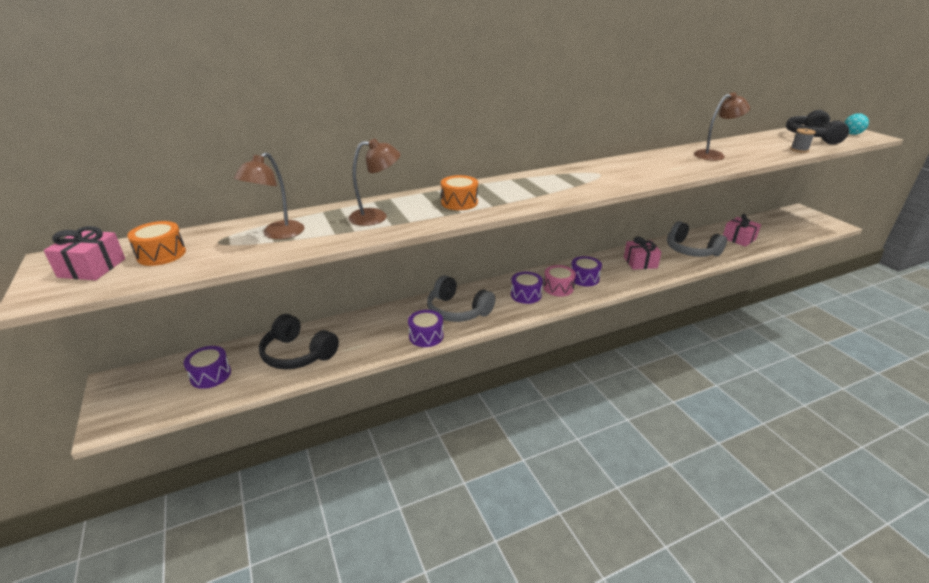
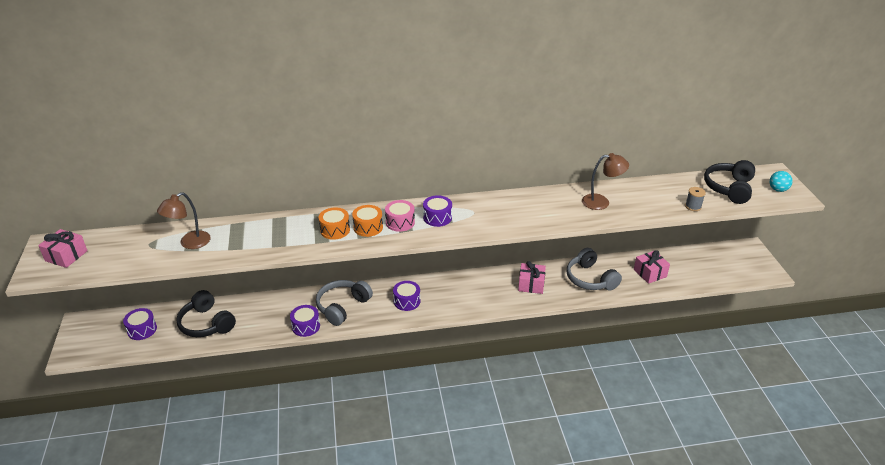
camera: 15 degrees right, 5 degrees up
orange drum [127,221,186,266] -> orange drum moved to [352,205,383,237]
brown lamp [349,139,401,226] -> none
grey headphones [427,275,495,322] -> grey headphones turned 75 degrees clockwise [316,280,373,326]
pink drum [543,265,576,296] -> pink drum moved to [385,200,415,232]
purple drum [571,256,602,286] -> purple drum moved to [423,195,452,227]

